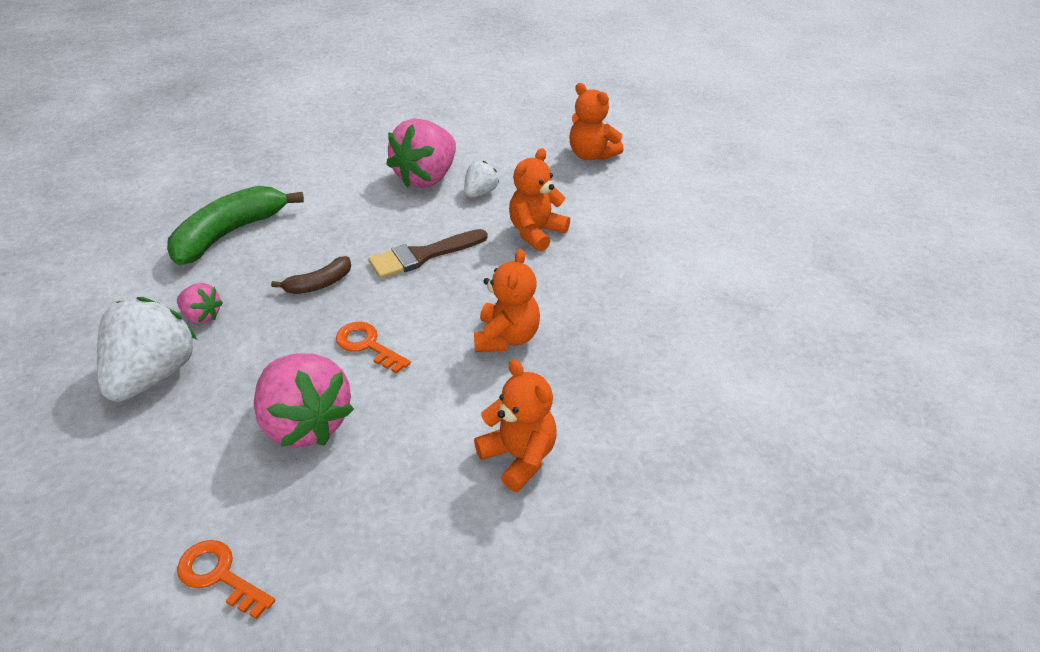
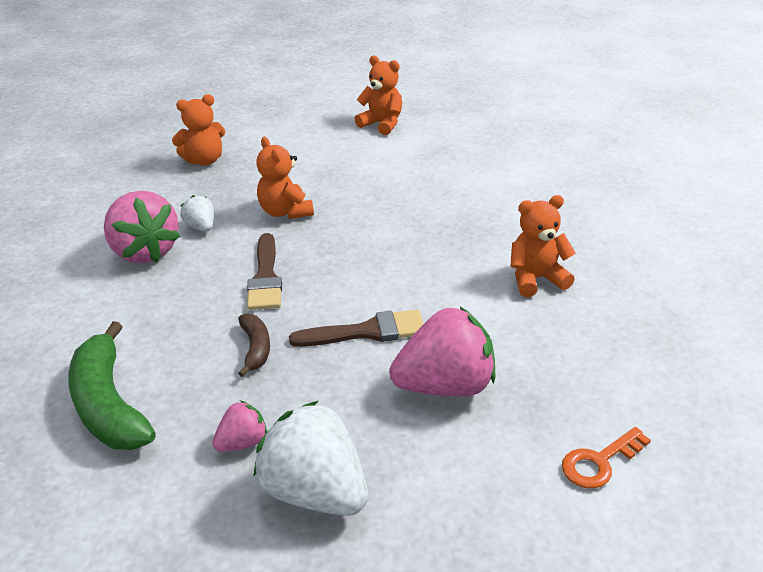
camera: 65 degrees left, 5 degrees down
orange key [336,322,411,374] -> brown brush [289,309,423,347]
orange teddy bear [474,249,540,352] -> orange teddy bear moved to [355,56,402,135]

